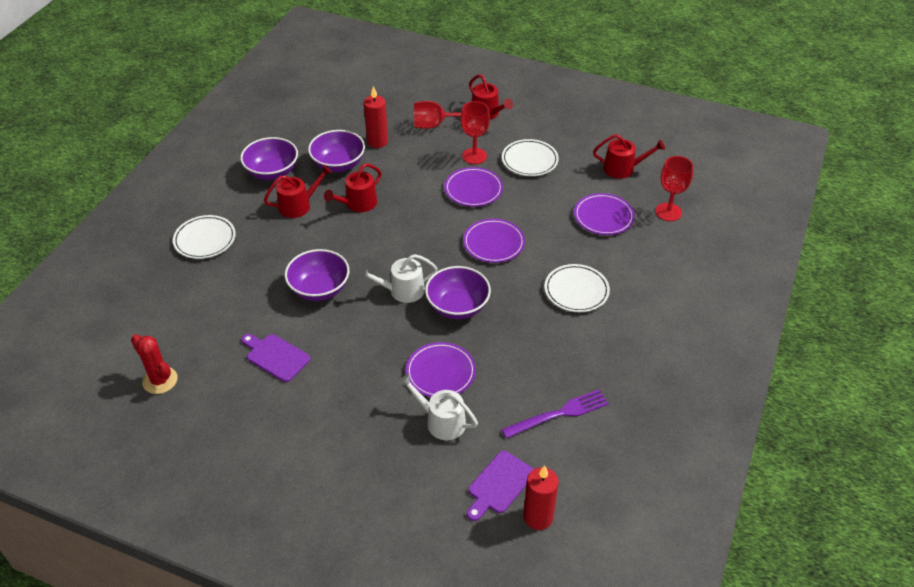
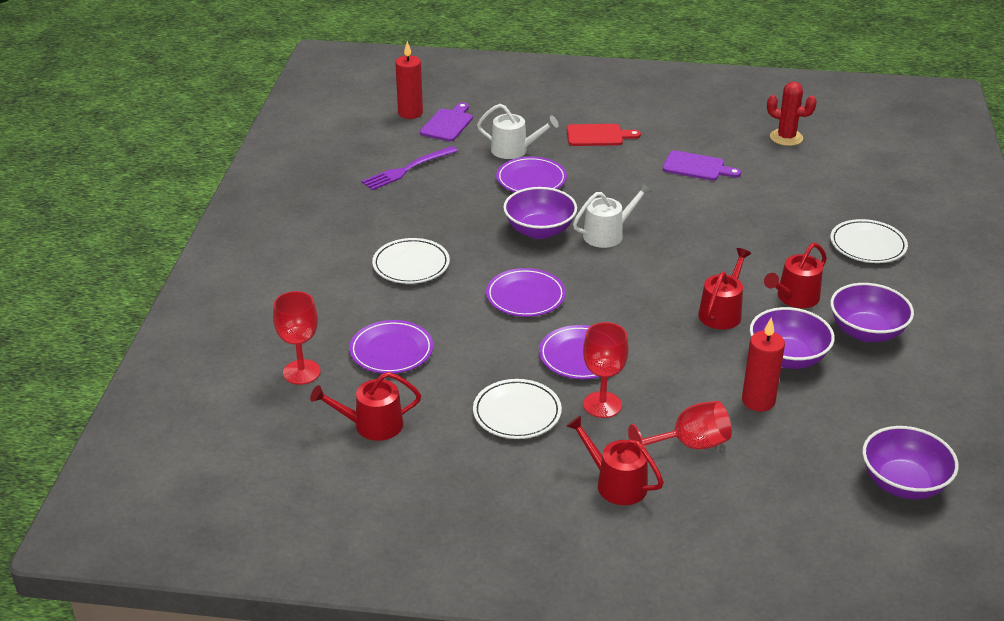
camera: 165 degrees right, 10 degrees down
purple bowl [285,249,349,301] -> purple bowl moved to [862,426,959,499]
none -> red cutting board [567,124,641,146]

